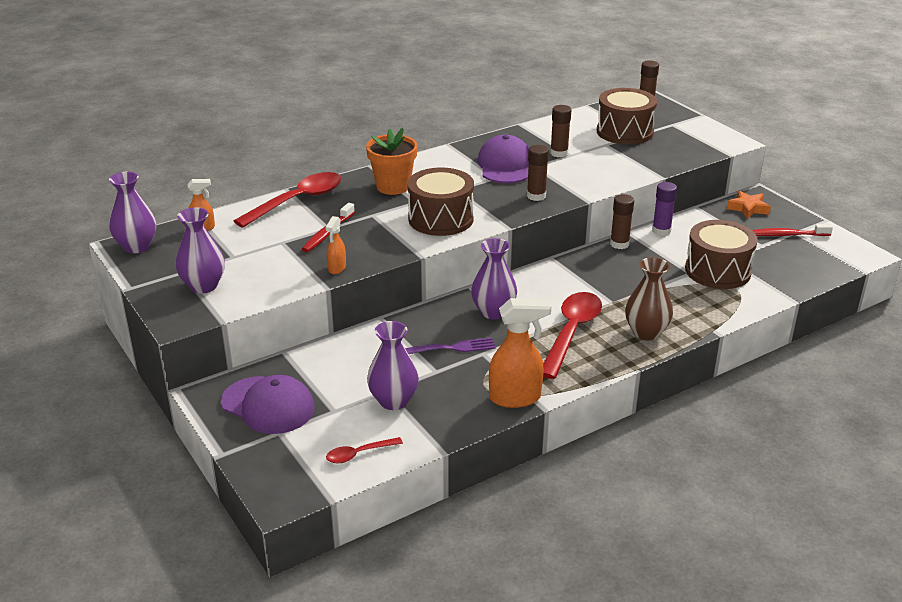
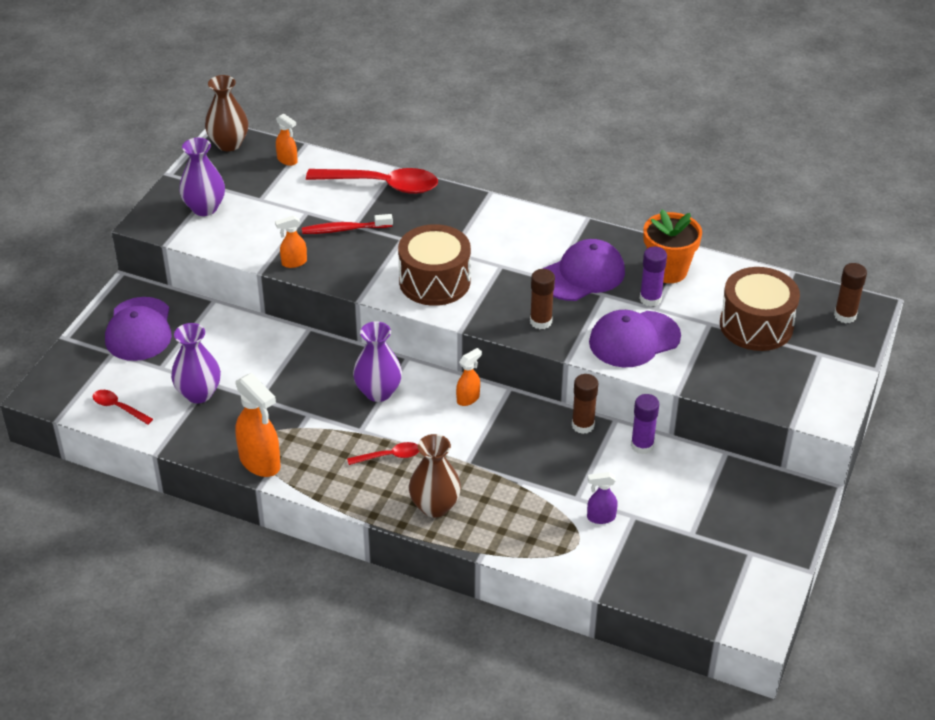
camera: 55 degrees right, 10 degrees up
purple vase [109,172,156,253] -> brown vase [205,75,248,151]
orange flower pot [366,128,417,195] -> orange flower pot moved to [643,209,702,283]
purple fork [405,337,496,354] -> none
red spoon [543,292,602,379] -> red spoon [347,442,419,465], size x0.48
brown glue stick [550,105,571,157] -> purple glue stick [640,247,667,307]
brown drum [685,220,758,289] -> purple spray bottle [587,472,618,524]
orange star [727,191,771,219] -> none
red toothbrush [752,224,833,236] -> none
none -> orange spray bottle [456,348,482,406]
none -> purple cap [589,310,681,367]

